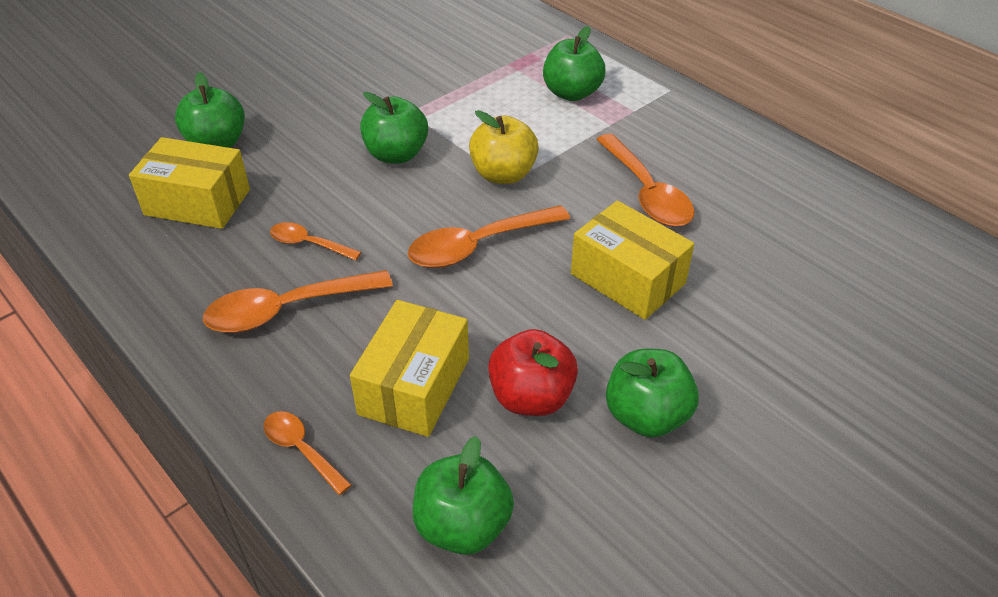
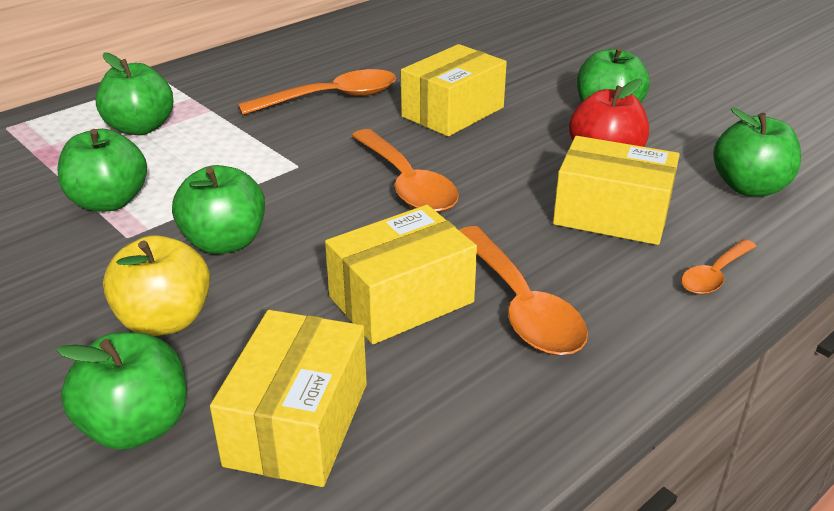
camera: 90 degrees left, 10 degrees down
orange spoon [270,222,361,261] -> yellow box [325,205,477,344]
yellow apple [469,110,539,184] -> yellow apple moved to [103,235,210,336]
none -> green apple [58,129,147,211]

